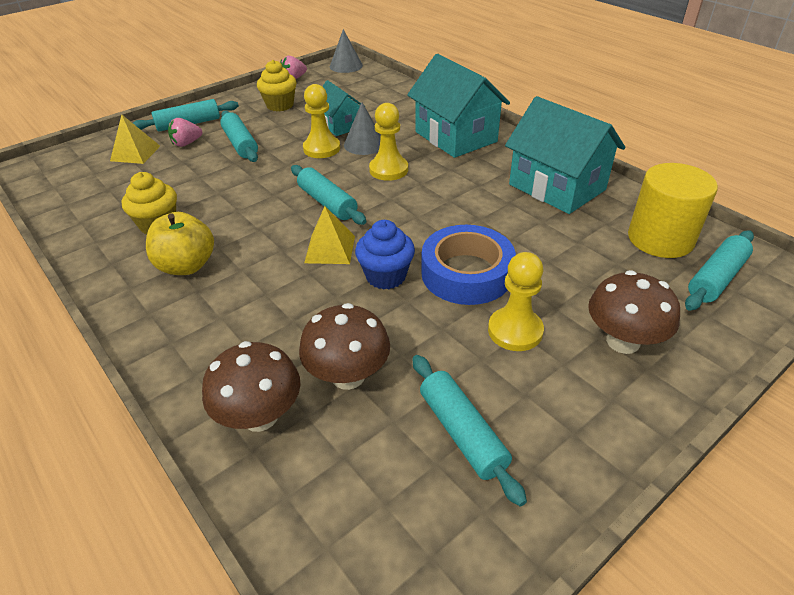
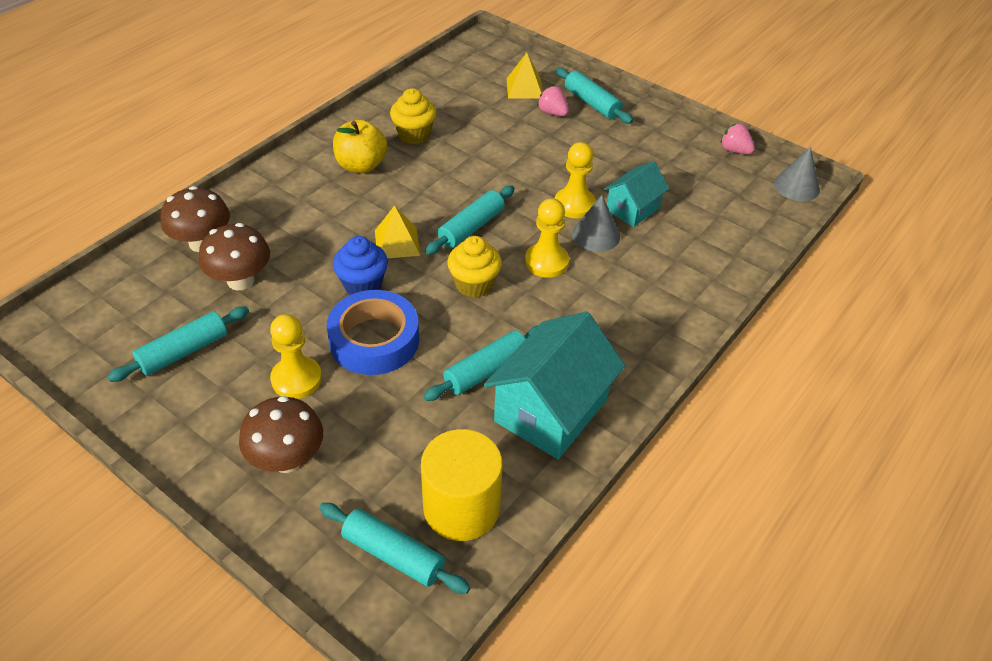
camera: 75 degrees right, 5 degrees up
turquoise rolling pin [220,111,258,162] -> turquoise rolling pin moved to [423,326,538,401]
yellow cupcake [257,60,296,112] -> yellow cupcake moved to [447,236,502,298]
turquoise house [407,54,510,158] -> none

